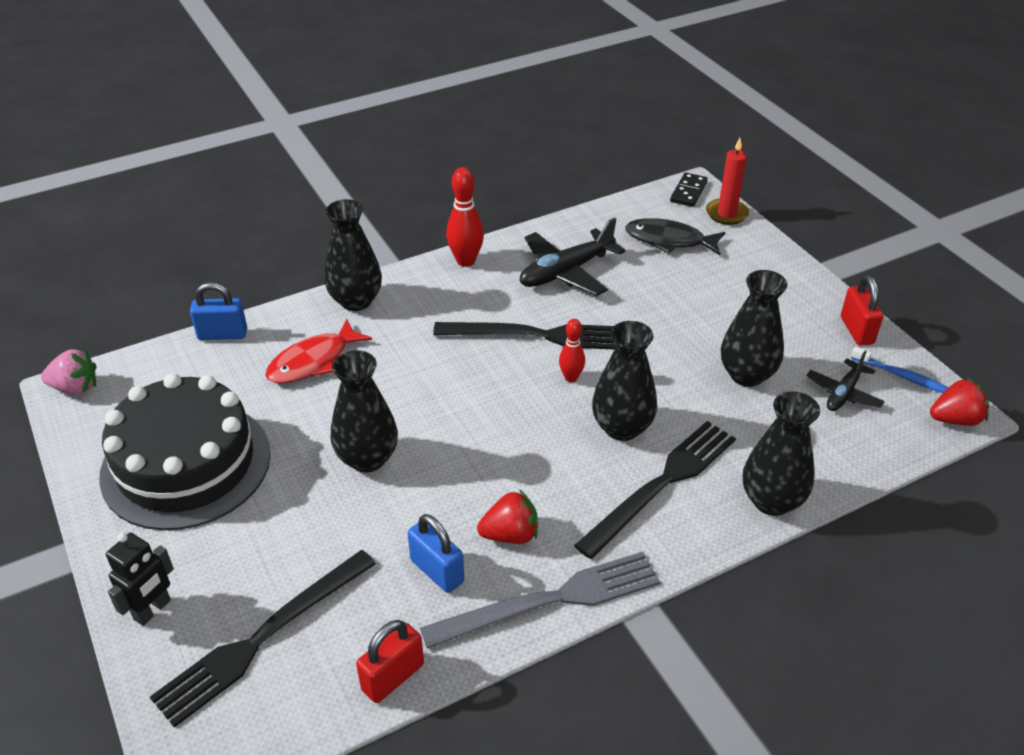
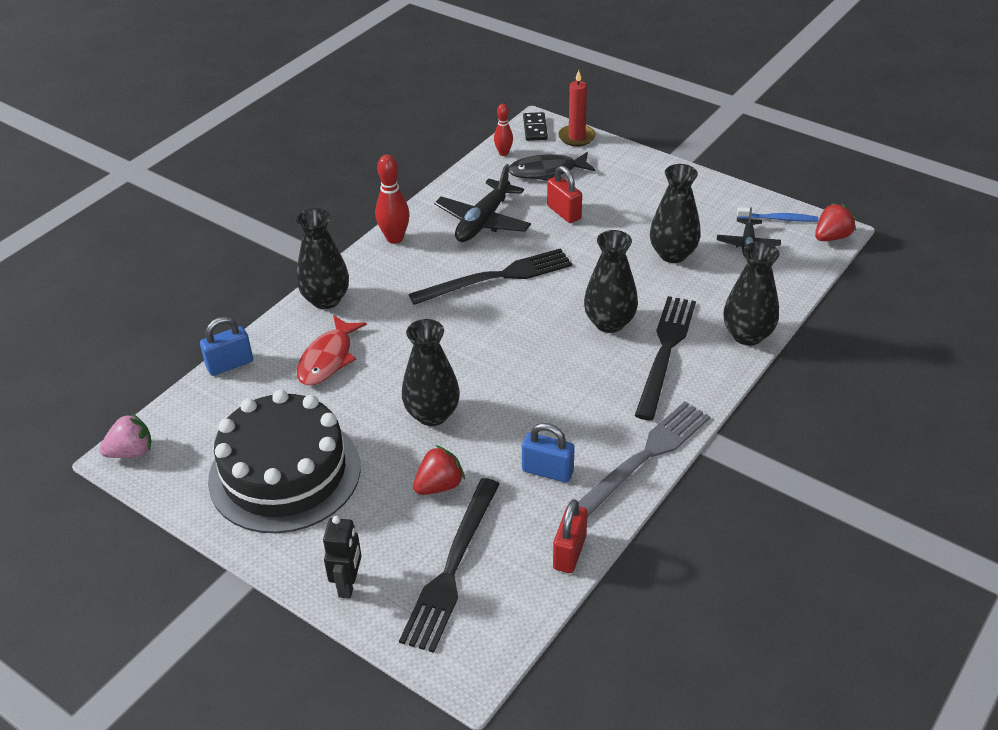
camera: 25 degrees left, 0 degrees up
red strawberry [477,489,538,544] -> red strawberry moved to [413,445,465,495]
red bowling pin [559,319,585,382] -> red bowling pin moved to [494,104,513,156]
red padlock [841,275,883,346] -> red padlock moved to [547,166,582,223]

